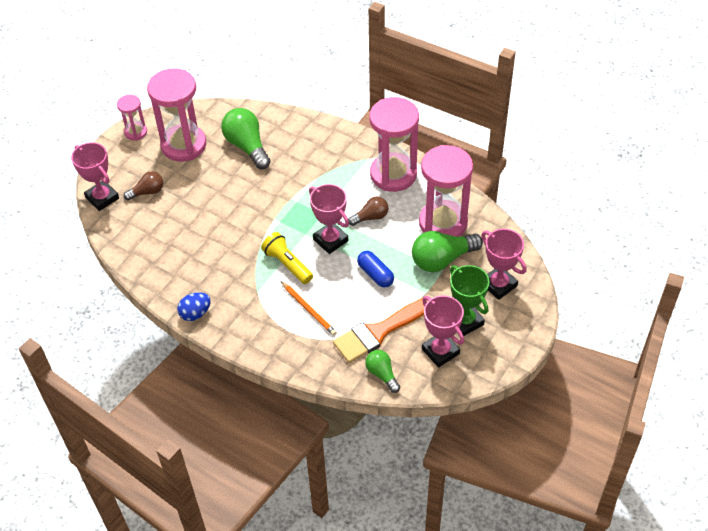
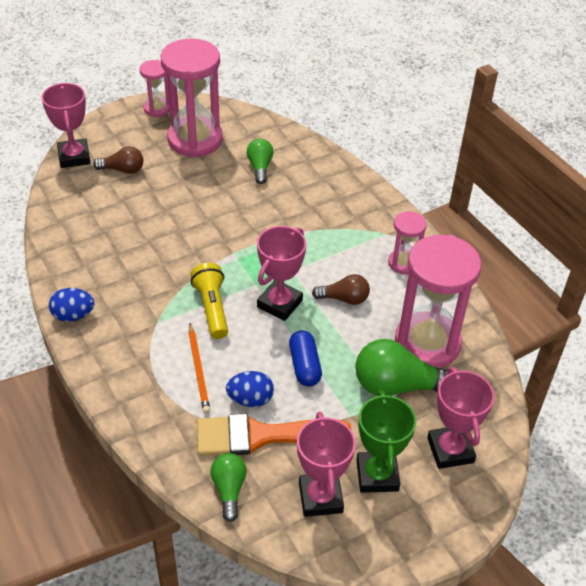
camera: 25 degrees right, 5 degrees down
green light bulb [221,108,271,169] -> green light bulb [247,139,273,184], size x0.58
pink trophy [309,184,349,254] -> pink trophy turned 45 degrees clockwise [257,226,306,321]
pink hourglass [369,97,419,192] -> pink hourglass [388,211,427,274], size x0.51
none -> blue egg [226,371,274,407]

